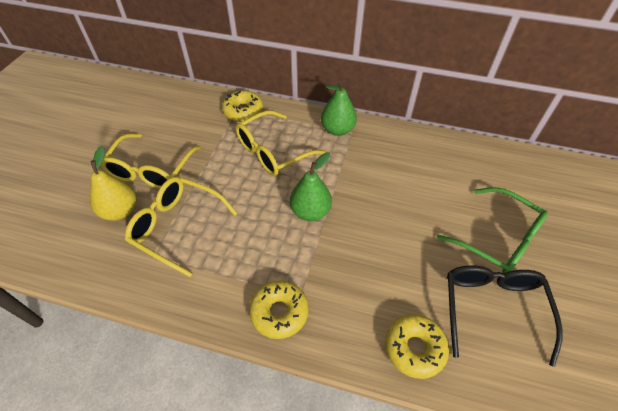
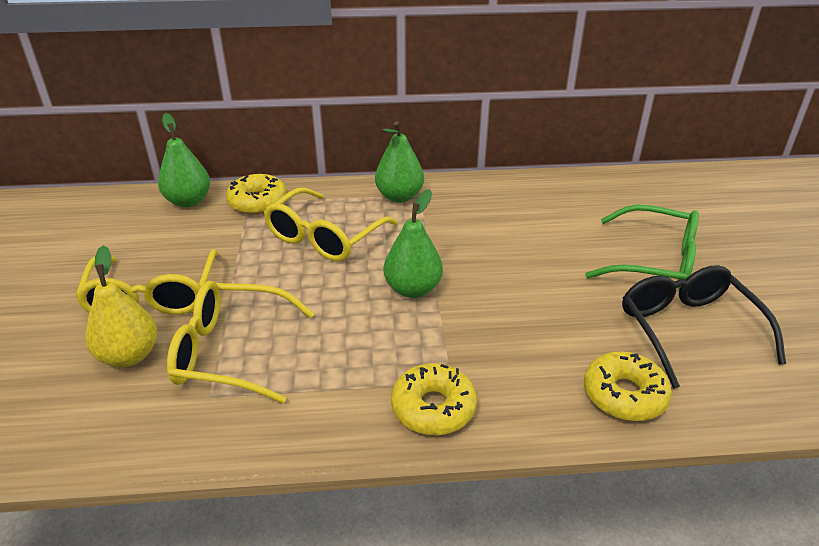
camera: 20 degrees left, 15 degrees down
none -> green pear [158,113,210,207]

